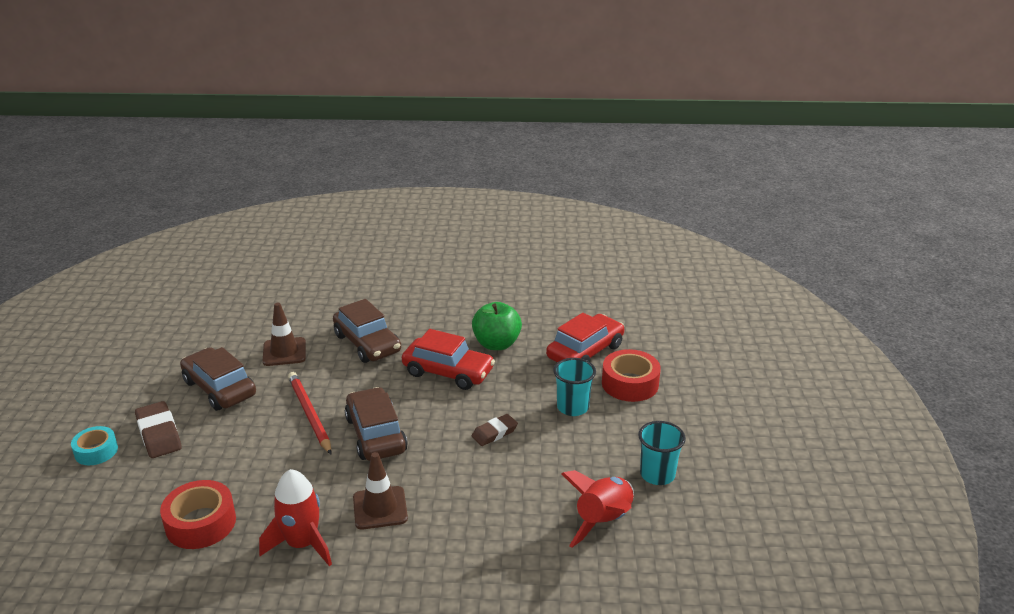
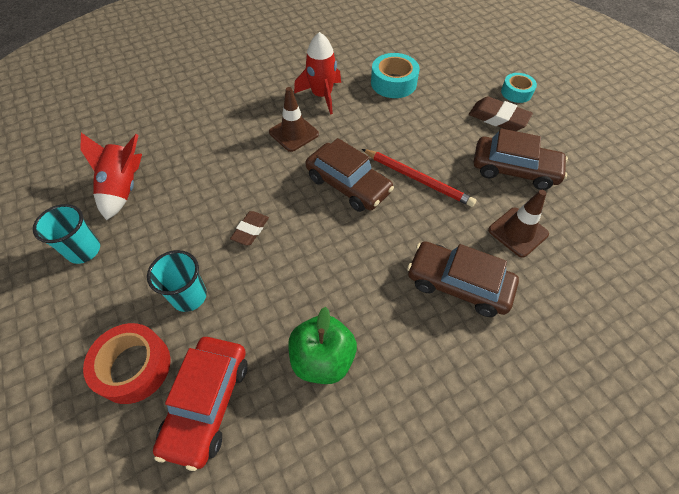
camera: 150 degrees right, 25 degrees up
red tape [160,480,236,549] -> turquoise tape [371,53,419,98]
red car [402,329,495,390] -> none

